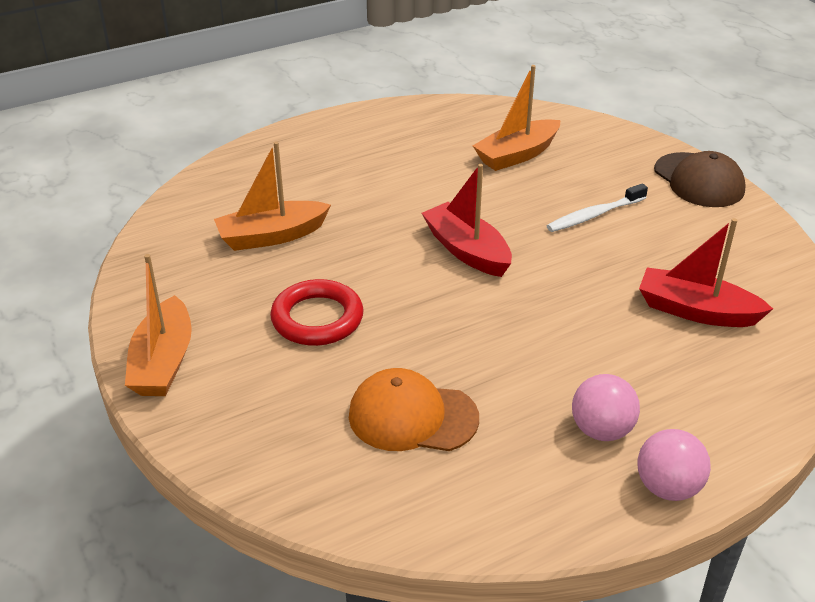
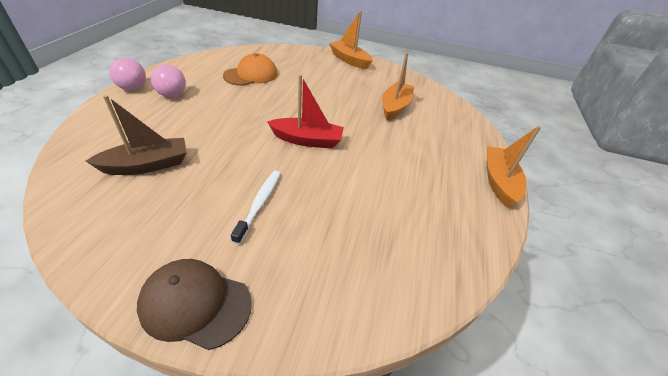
camera: 130 degrees right, 5 degrees up
red ring [270,279,364,346] -> none
orange boat [473,65,561,171] -> orange boat moved to [487,126,541,207]
red boat [639,218,773,327] -> brown boat [86,95,187,175]

